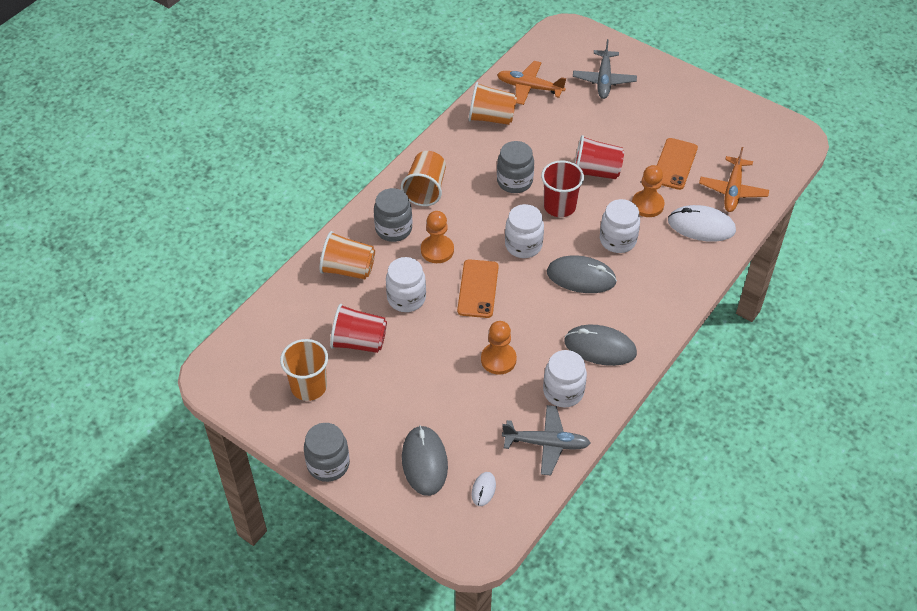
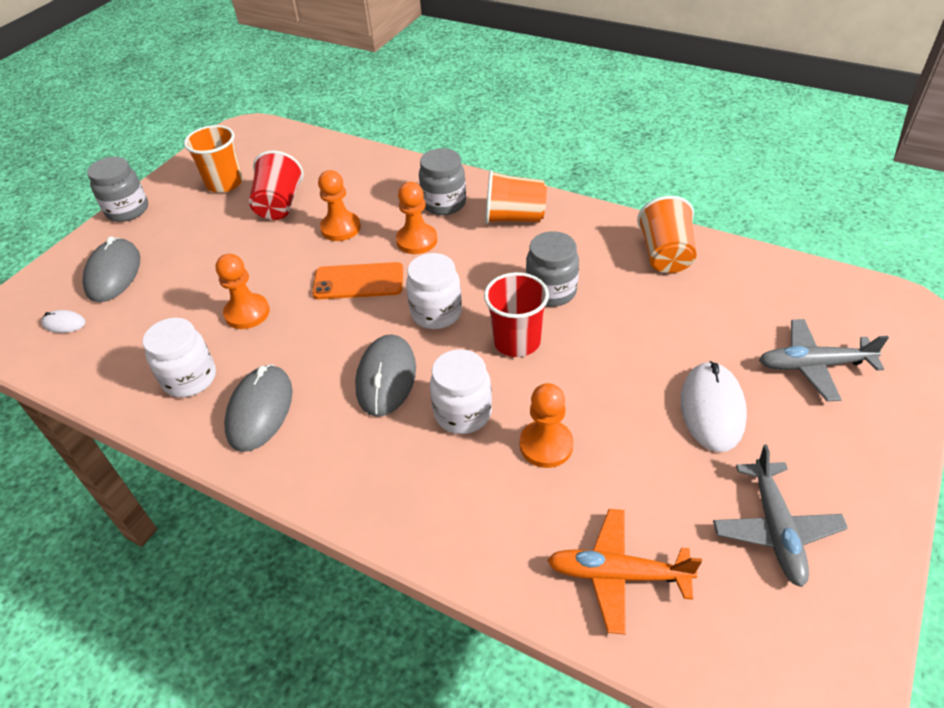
camera: 85 degrees right, 5 degrees down
orange cup [320,231,375,279] -> none
white jar [386,257,426,312] -> orange pawn [318,170,361,241]
grey mouse [402,425,448,496] -> grey mouse turned 75 degrees counterclockwise [82,236,140,302]
orange plane [497,61,566,105] -> none
grey plane [502,405,591,476] -> grey plane moved to [713,445,848,587]
red cup [575,135,624,179] -> none
orange phone [657,138,698,190] -> none
white mouse [668,205,736,242] -> white mouse moved to [681,361,747,452]

